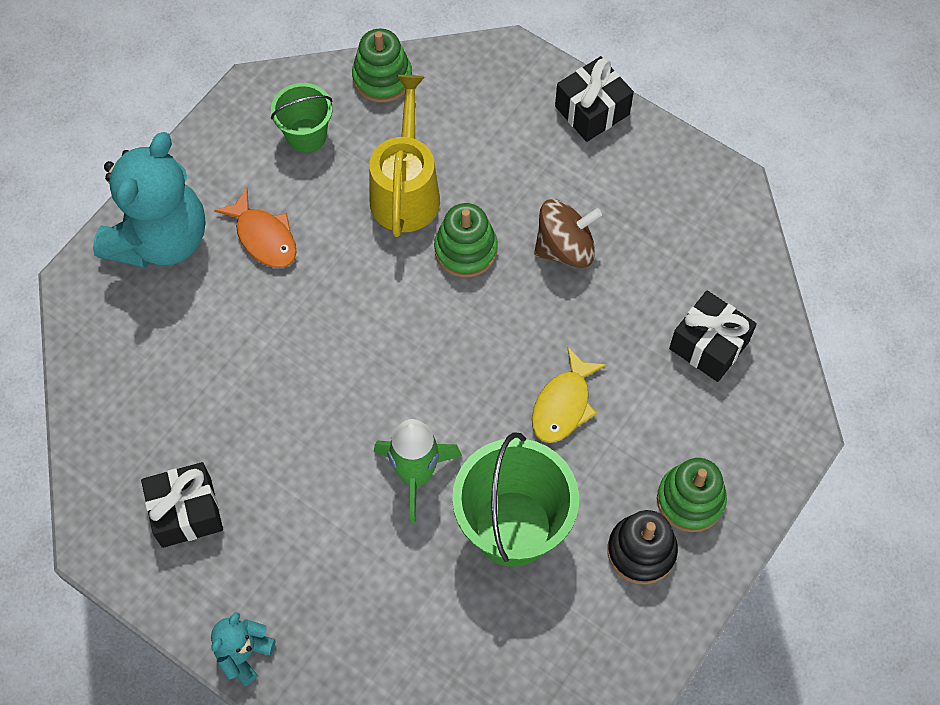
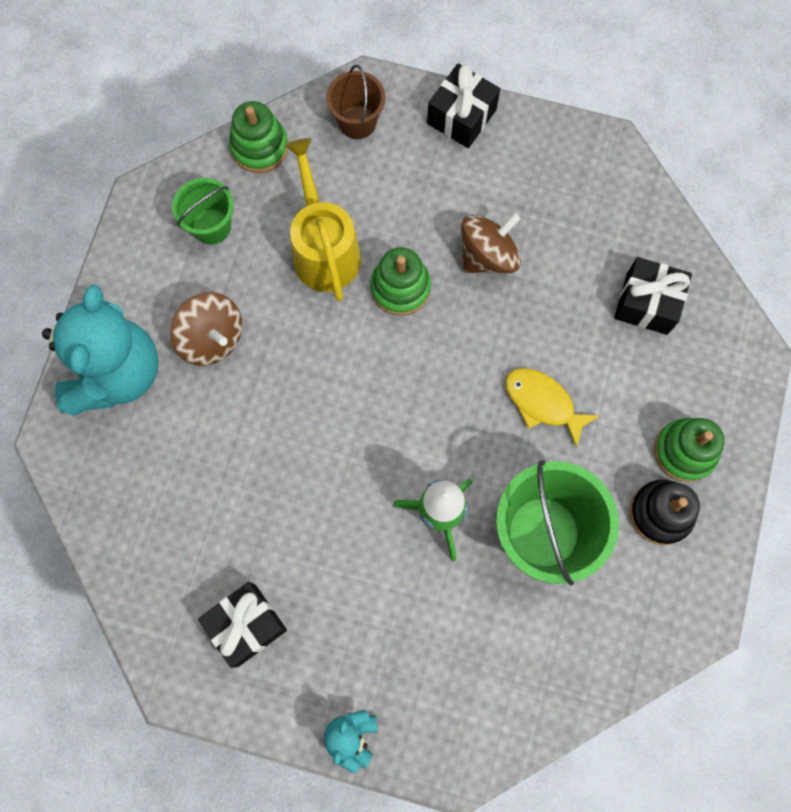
camera: 20 degrees left, 10 degrees up
orange fish [214,188,297,268] -> brown spinning top [170,292,242,366]
yellow fish [532,348,606,443] -> yellow fish turned 120 degrees clockwise [506,368,600,448]
none -> brown bucket [326,65,385,139]

